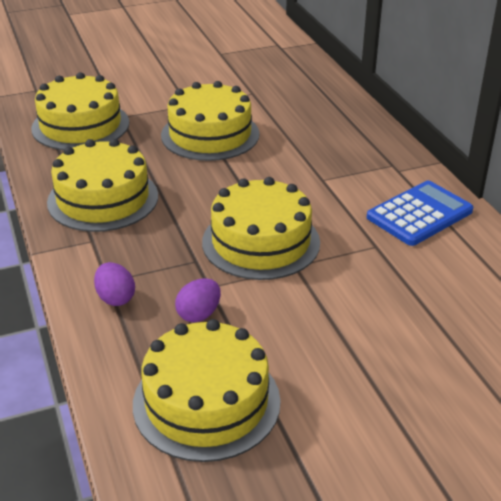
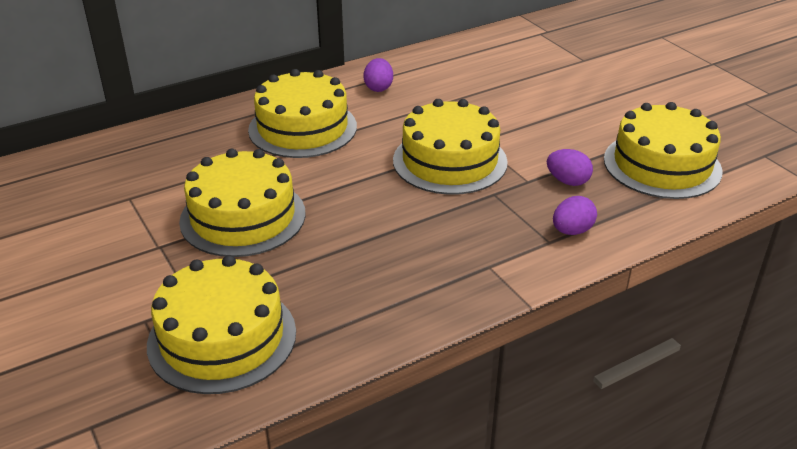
camera: 100 degrees left, 0 degrees up
yellow cake [47,139,158,232] -> yellow cake moved to [248,69,357,158]
blue calculator [367,181,474,246] -> purple egg [363,58,393,92]

